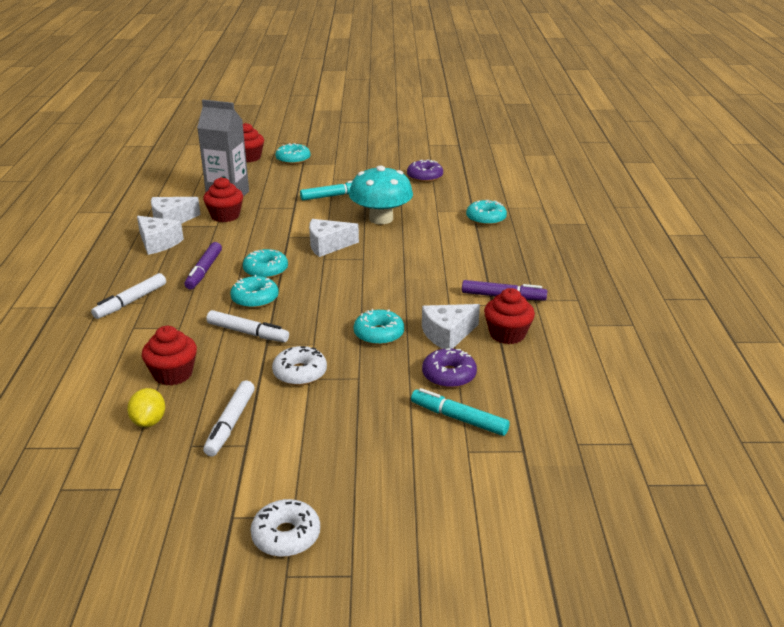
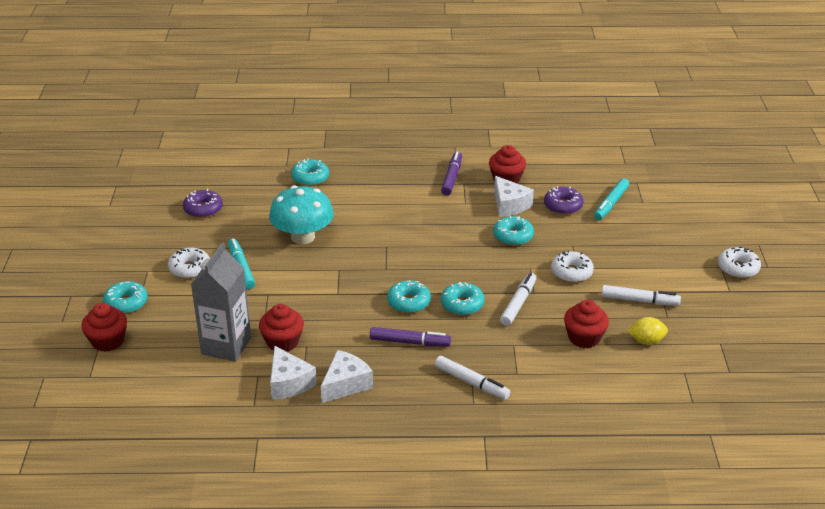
camera: 90 degrees left, 5 degrees up
white cheese [309,219,359,257] -> none
none -> white donut [168,248,210,279]

